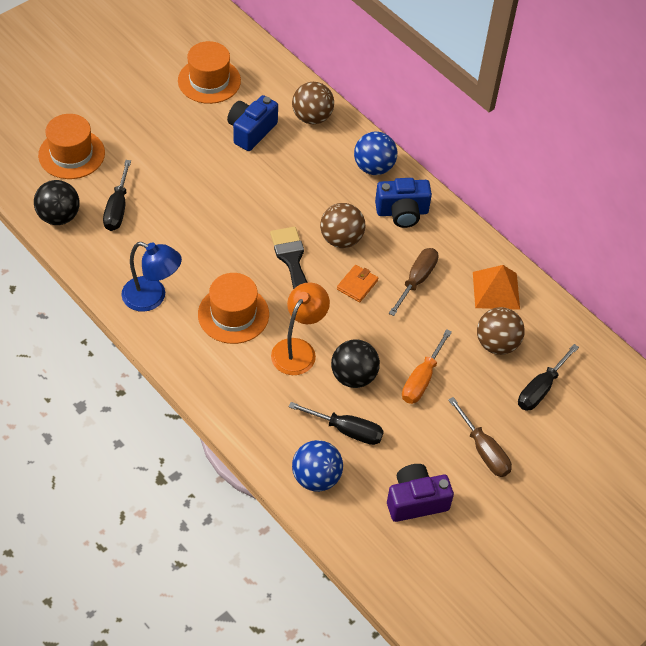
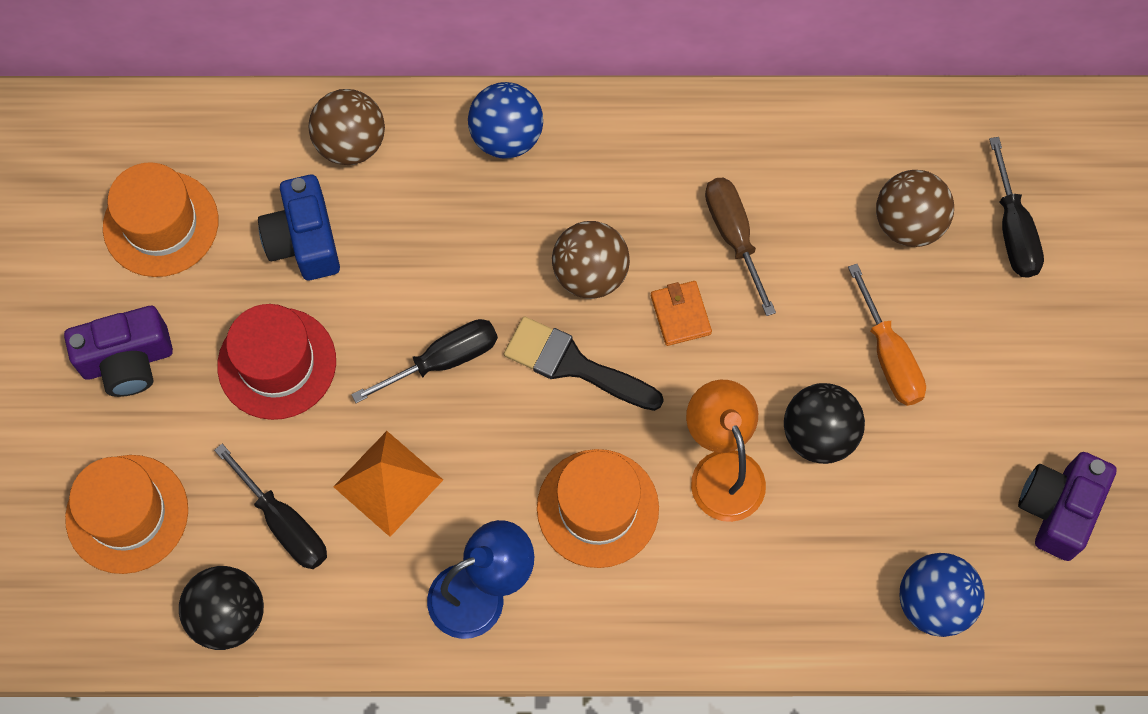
camera: 45 degrees left, 15 degrees up
black screwdriver [289,402,384,445] -> black screwdriver moved to [351,319,498,403]
blue camera [375,178,432,228] -> none
brown screwdriver [448,397,512,477] -> none
orange pyramid [473,265,520,310] -> orange pyramid moved to [333,431,443,537]
none -> purple camera [64,306,173,397]
none -> red hat [217,304,336,420]

